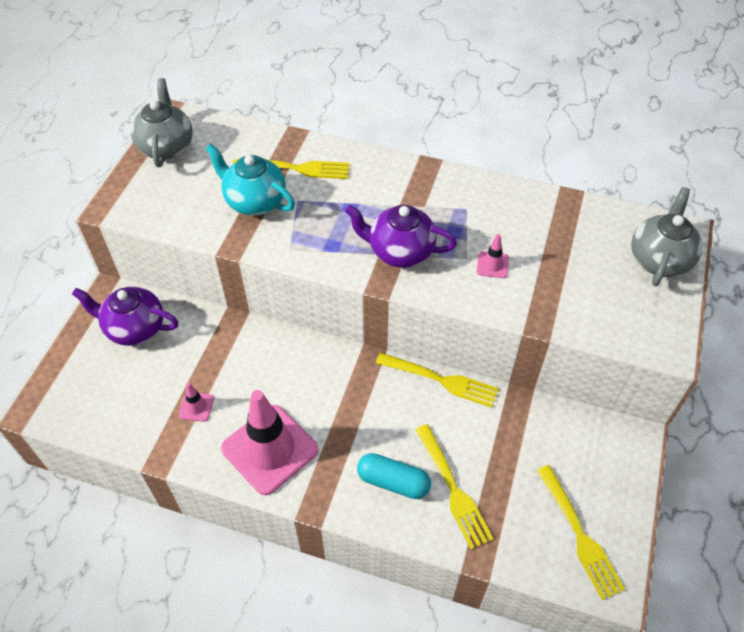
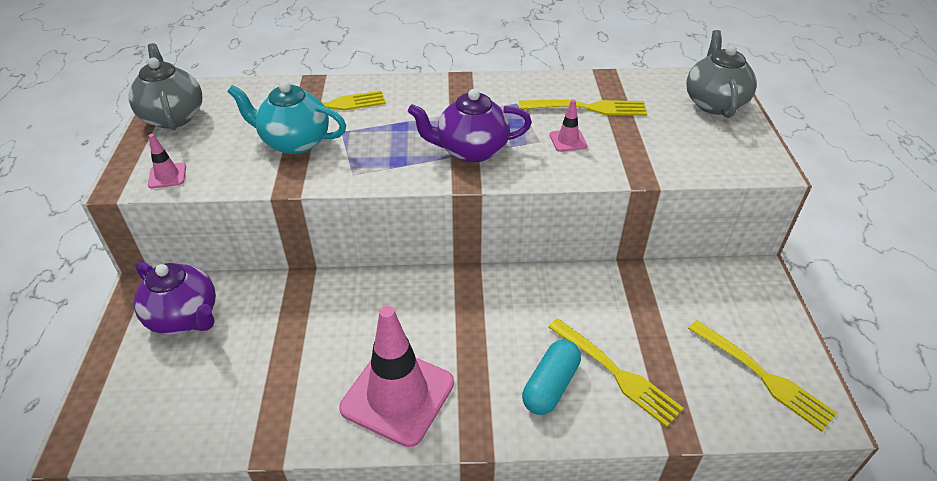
camera: 20 degrees left, 10 degrees down
purple teapot [72,287,179,346] -> purple teapot turned 135 degrees counterclockwise [134,261,216,335]
pink traffic cone [178,383,214,422] -> pink traffic cone moved to [148,134,186,189]
turquoise capsule [357,453,431,499] -> turquoise capsule turned 60 degrees counterclockwise [522,340,581,415]
yellow fork [376,353,499,408] -> yellow fork moved to [519,100,647,116]

